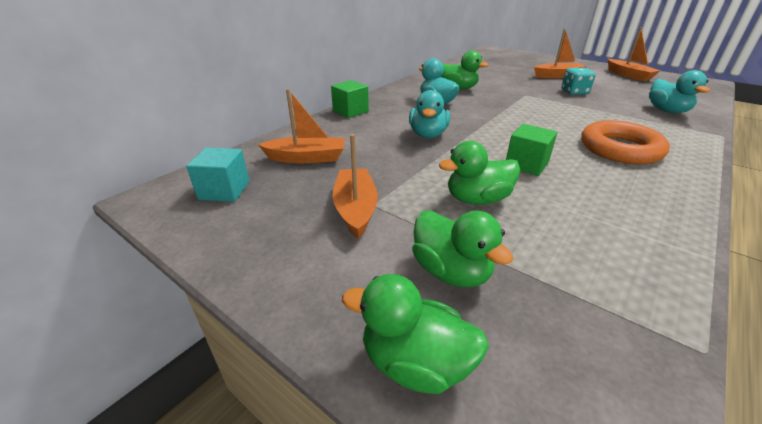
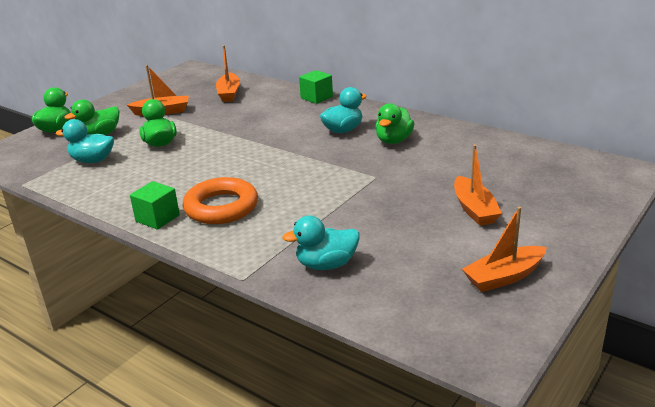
camera: 90 degrees right, 5 degrees down
turquoise cube [186,148,249,202] -> none
turquoise duck [409,90,450,138] -> turquoise duck moved to [56,119,114,163]
green cube [506,124,557,176] -> green cube moved to [130,181,180,230]
turquoise dice [562,68,596,95] -> none

